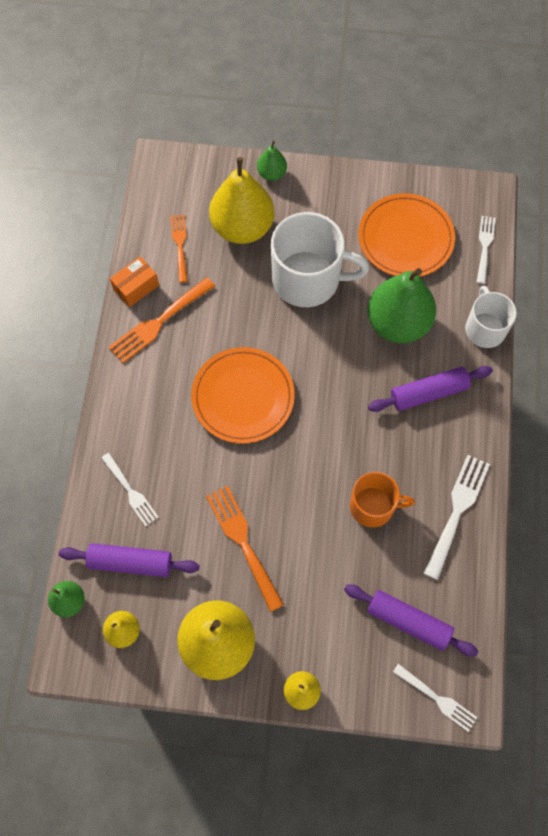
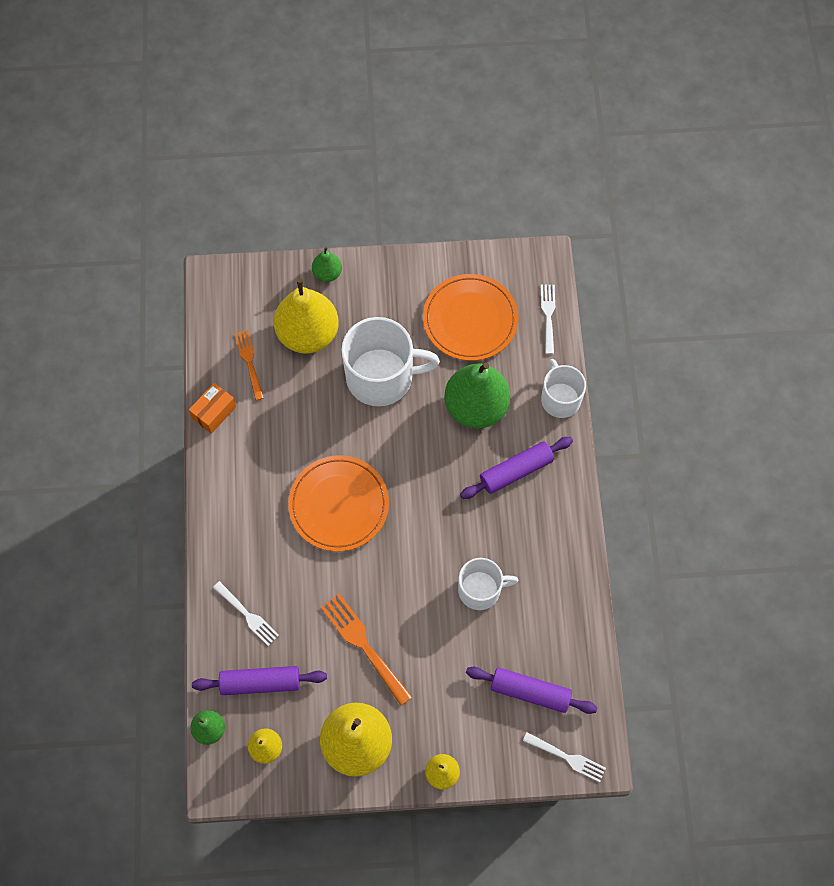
camera: 10 degrees left, 0 degrees up
orange fork [109,277,215,363] -> none
orange mug [350,472,415,528] -> white mug [458,558,518,610]
white fork [424,455,490,580] -> none

